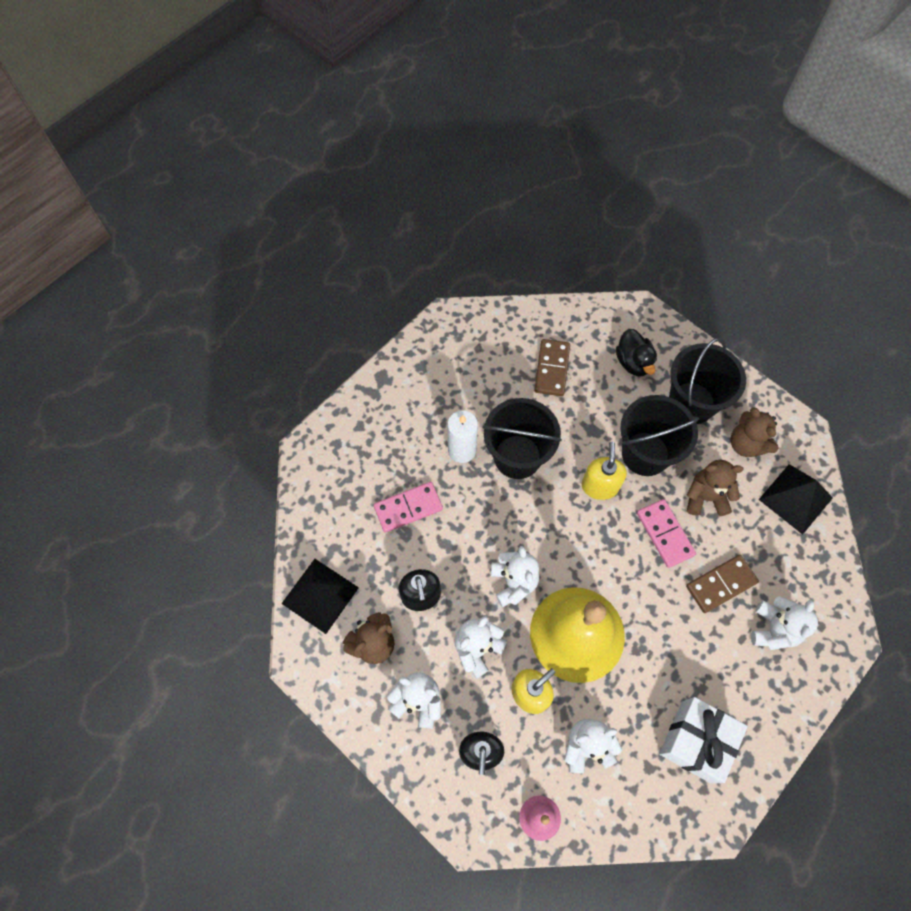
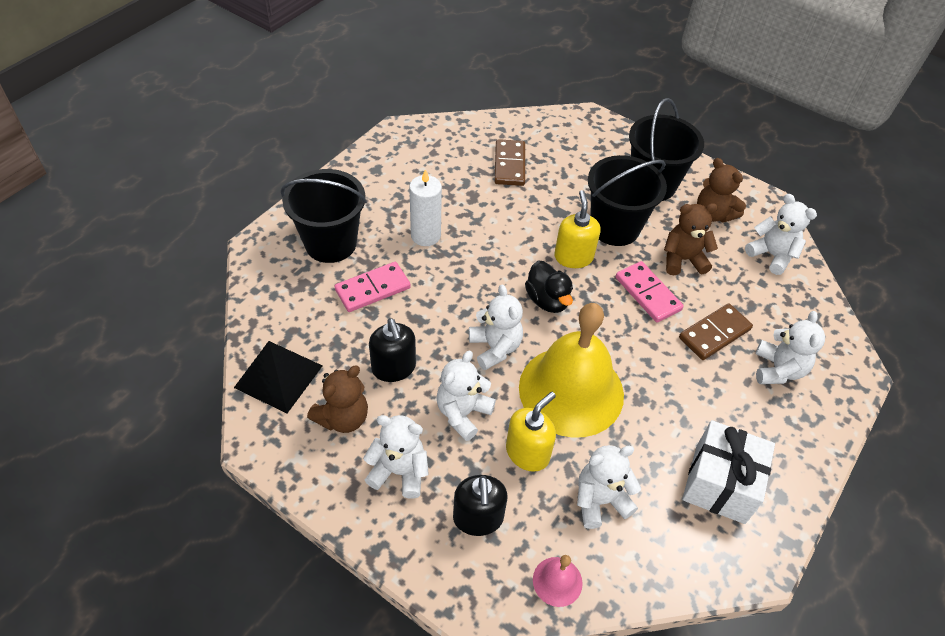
camera: 10 degrees left, 15 degrees down
black bucket [483,398,562,479] -> black bucket moved to [281,169,367,263]
black duck [616,329,657,376] -> black duck moved to [525,261,573,313]
black pyramid [759,464,833,535] -> white teddy bear [745,194,817,275]

